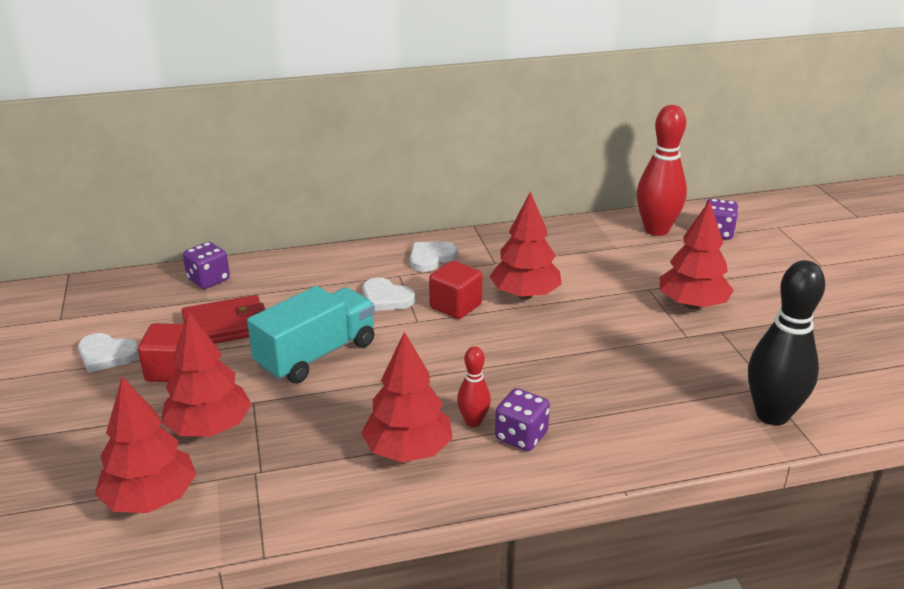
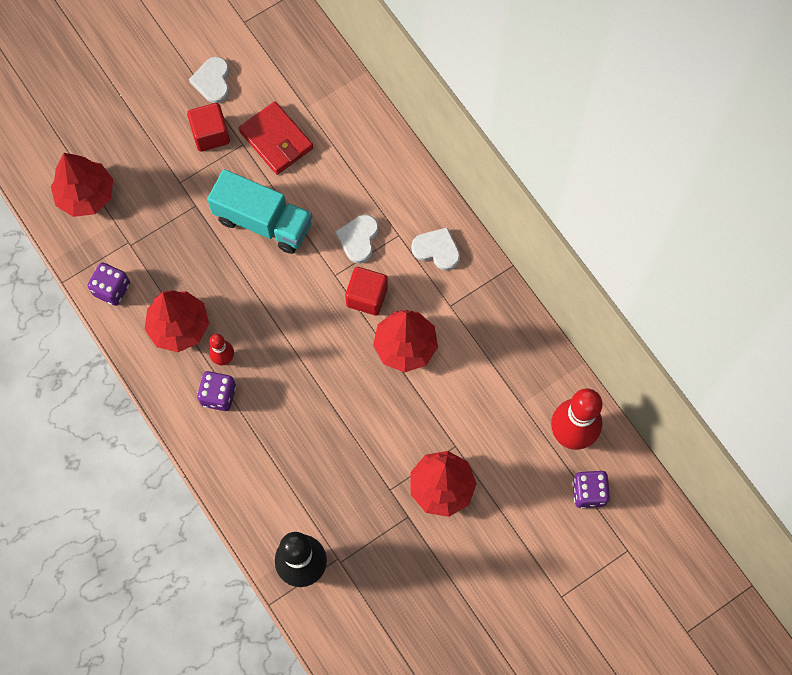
camera: 70 degrees right, 40 degrees up
red tree [161,311,251,437] -> none
purple dice [183,242,230,289] -> purple dice moved to [88,263,130,306]

